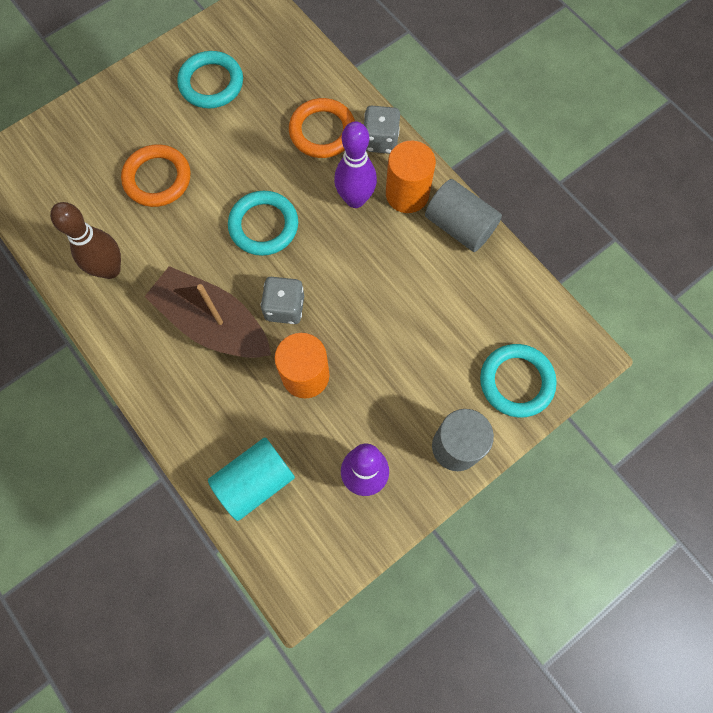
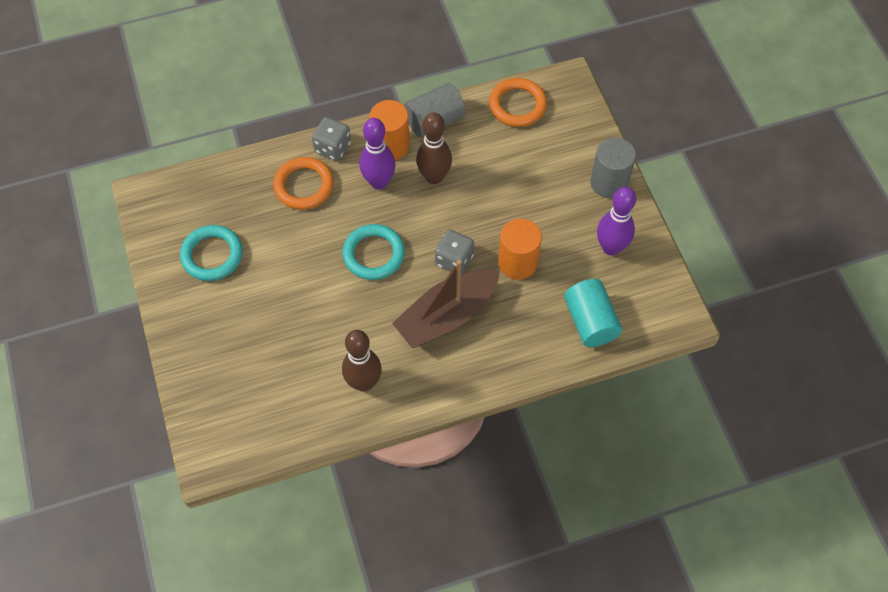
camera: 70 degrees left, 10 degrees down
orange ring [121,144,191,207] -> orange ring moved to [489,78,547,127]
turquoise ring [480,344,557,417] -> none
none -> brown bowling pin [416,112,452,184]

